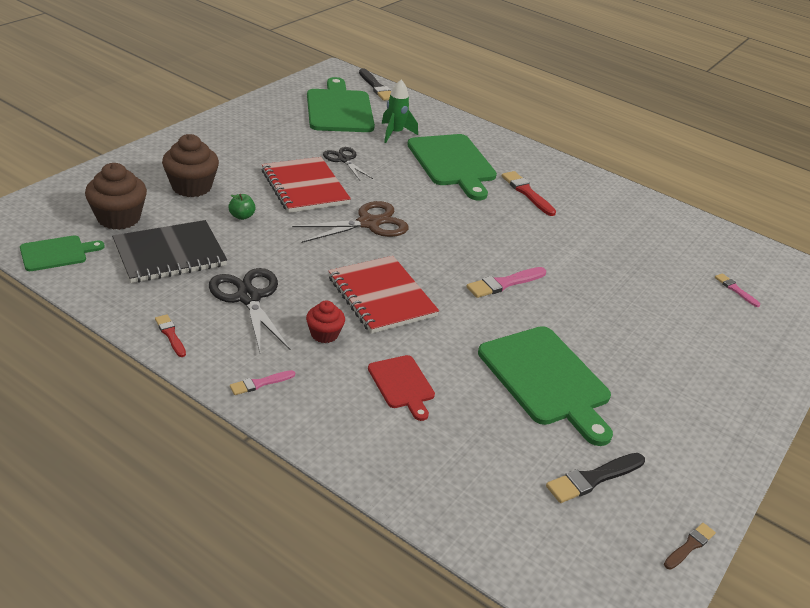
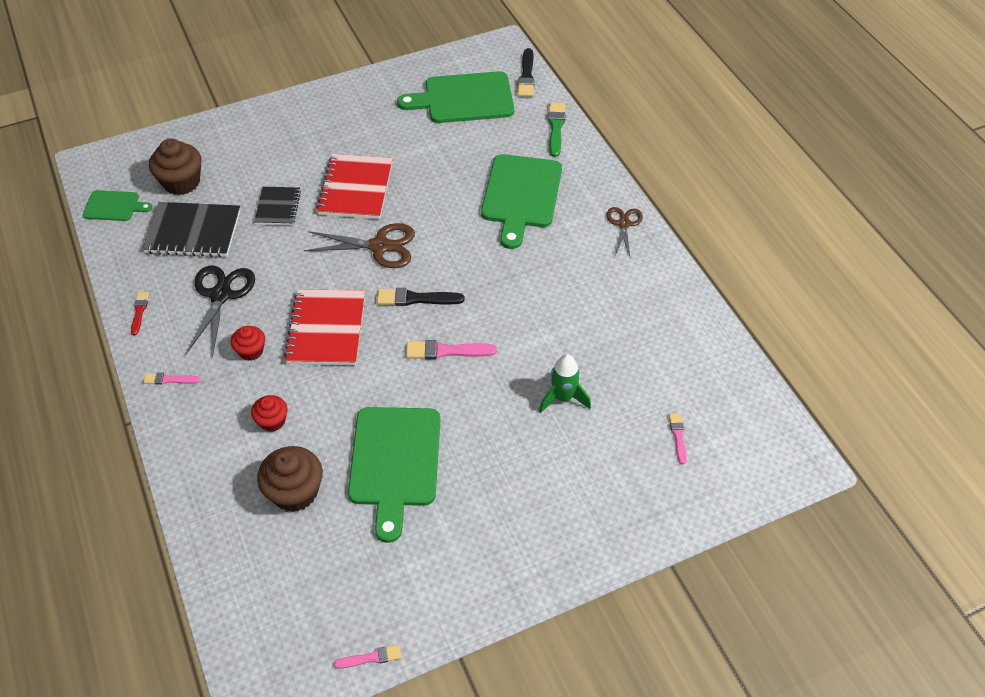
camera: 35 degrees right, 15 degrees up
brown cupcake [162,134,219,197] -> brown cupcake moved to [257,446,323,512]
green apple [228,194,256,220] -> black notebook [254,187,301,225]
green cutting board [307,77,375,132] -> green cutting board turned 120 degrees counterclockwise [397,71,514,123]
black scissors [323,147,373,180] -> none
red cutting board [368,355,435,421] -> red cupcake [251,395,288,432]
green rocket [382,79,418,143] -> green rocket moved to [539,354,591,413]
red brush [502,171,556,216] -> none
black brush [546,453,645,503] -> black brush moved to [377,288,465,306]
brown brush [664,523,716,570] -> pink brush [334,645,402,669]
none -> green brush [548,102,566,157]
none -> brown scissors [606,207,643,256]

